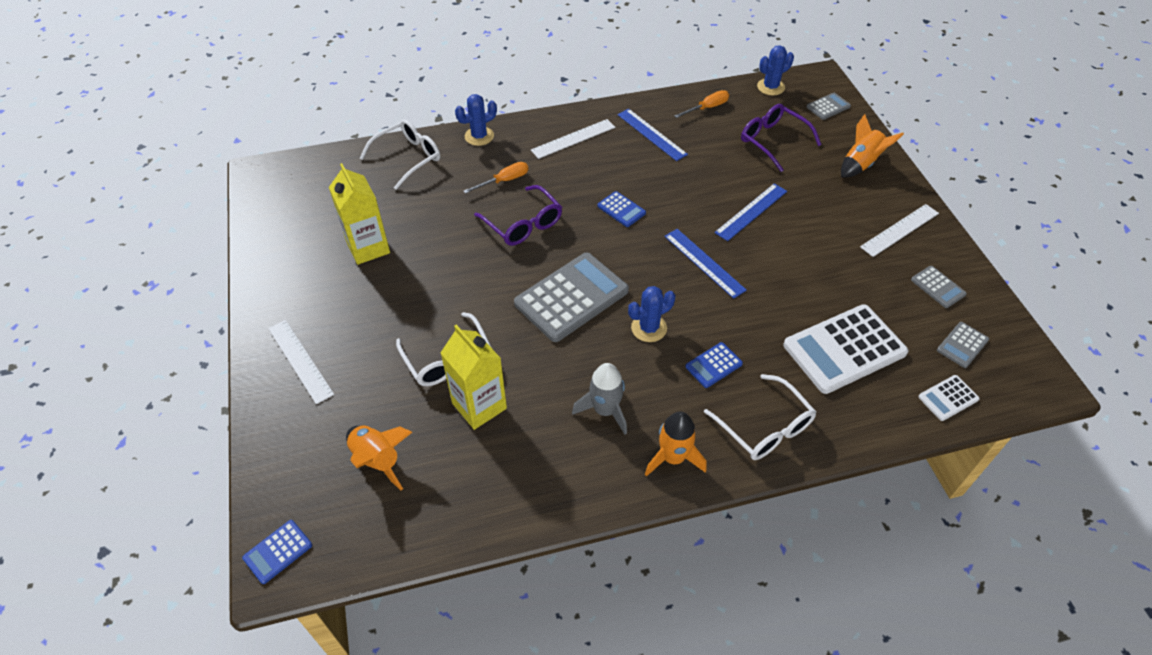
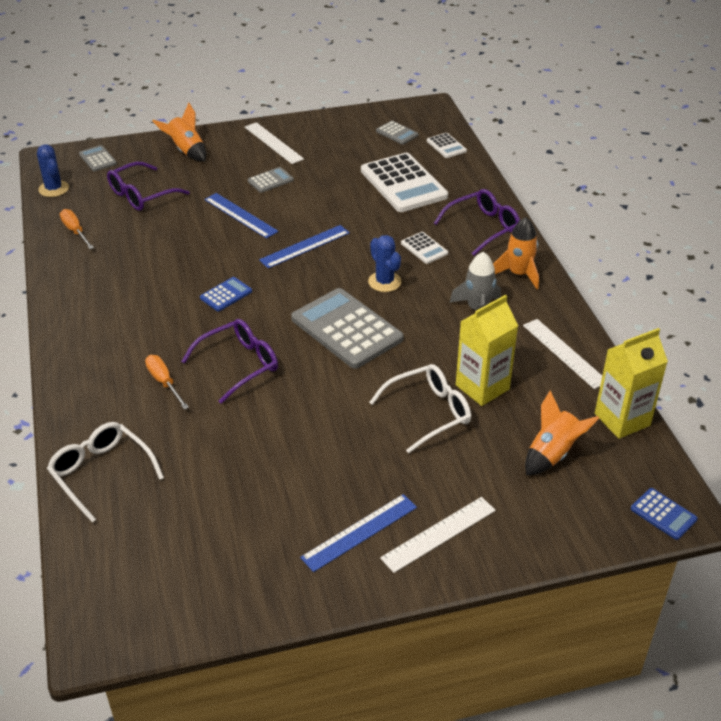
camera: 90 degrees left, 10 degrees down
yellow carton [329,163,390,265] -> yellow carton moved to [595,328,668,439]
blue cactus [455,94,497,146] -> none
white ruler [531,119,615,159] -> white ruler moved to [523,319,602,389]
blue ruler [617,109,688,161] -> blue ruler moved to [300,494,417,572]
blue calculator [685,342,743,388] -> white calculator [401,232,448,264]
white glasses [704,374,816,460] -> purple glasses [434,189,520,255]
grey calculator [911,266,967,308] -> grey calculator moved to [248,167,294,193]

